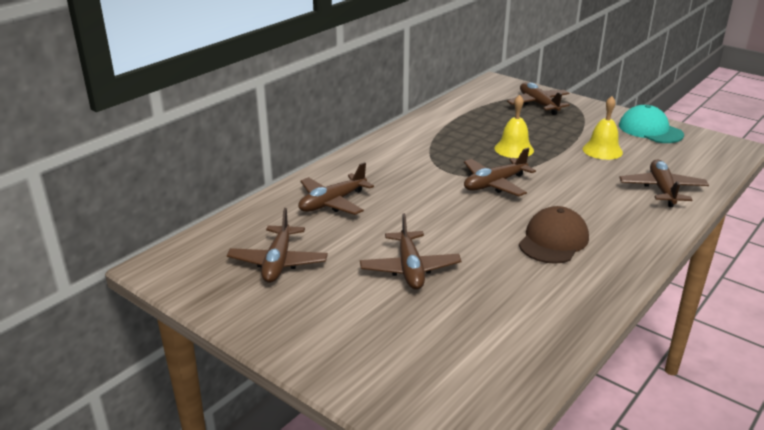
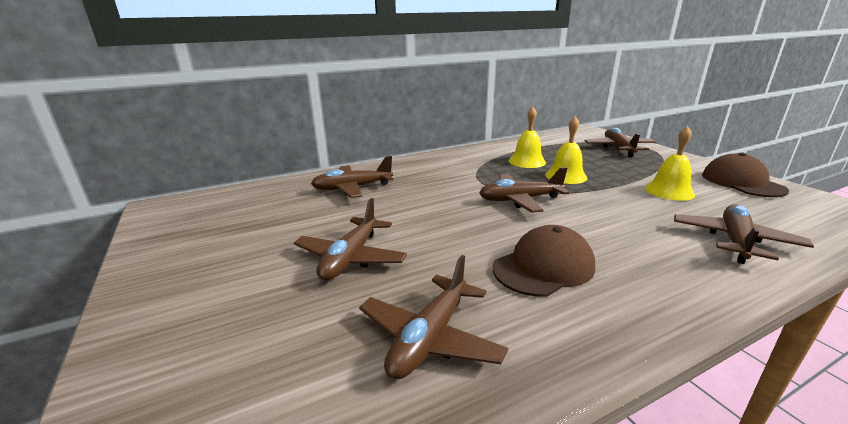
camera: 25 degrees right, 5 degrees down
brown plane [227,208,328,283] -> brown plane moved to [359,255,508,379]
turquoise cap [619,105,684,143] -> brown cap [702,153,789,197]
none -> yellow bell [509,107,546,168]

